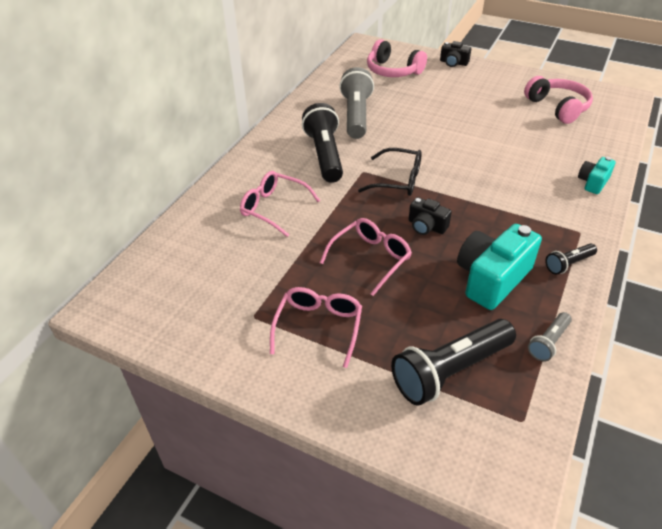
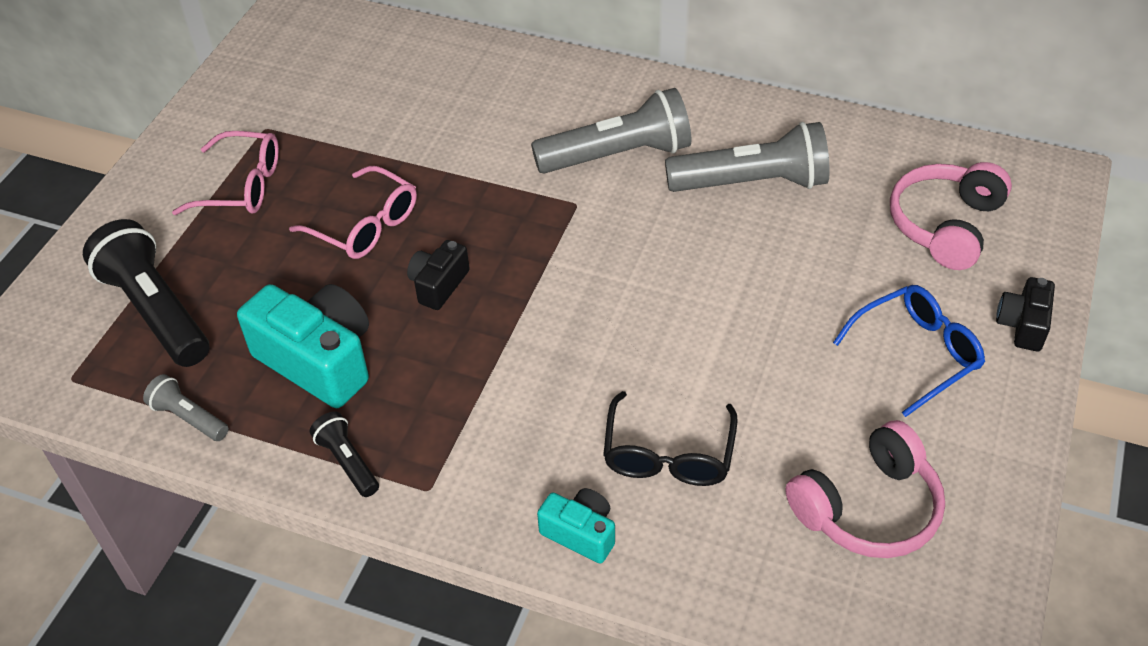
camera: 85 degrees right, 5 degrees up
pink glasses [240,171,320,237] -> none
black flashlight [302,103,343,183] -> grey flashlight [531,88,691,173]
black glasses [358,148,422,196] -> black glasses moved to [603,391,738,486]
none -> blue glasses [833,285,985,417]

